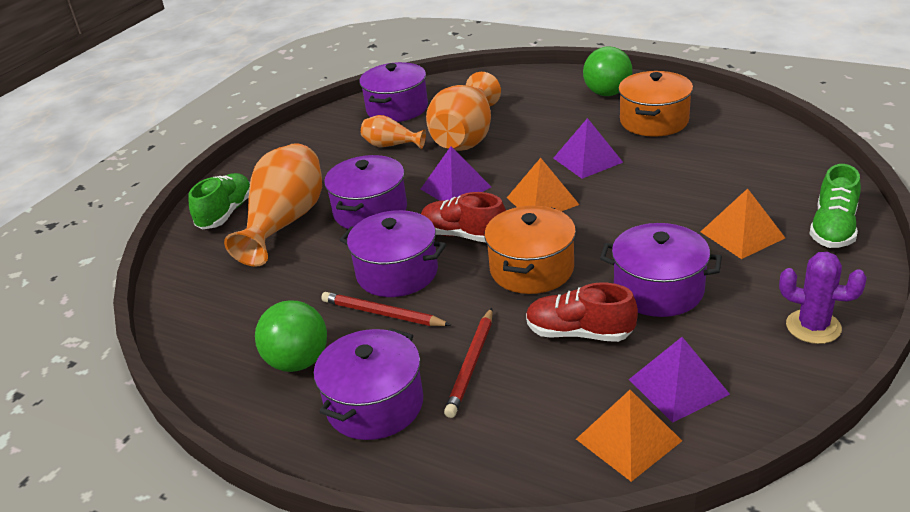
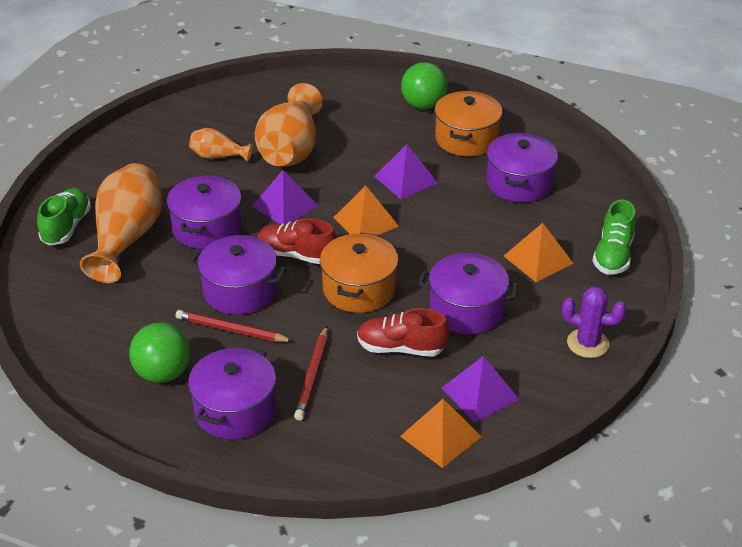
camera: 10 degrees left, 5 degrees up
purple pot [359,62,428,122] -> purple pot moved to [487,133,558,202]

